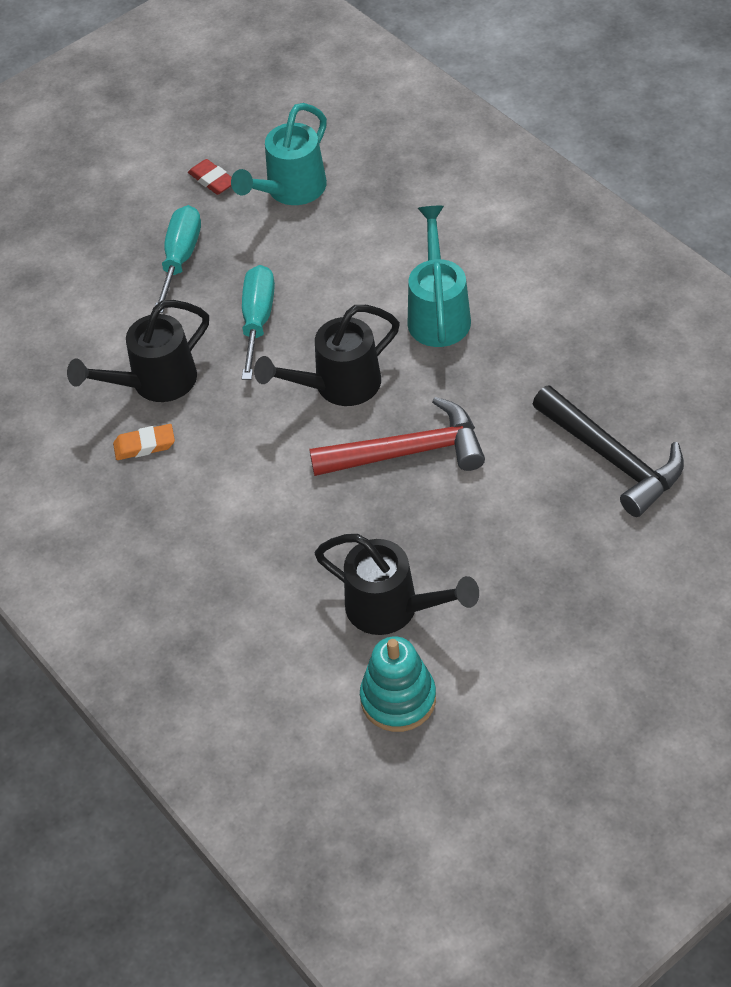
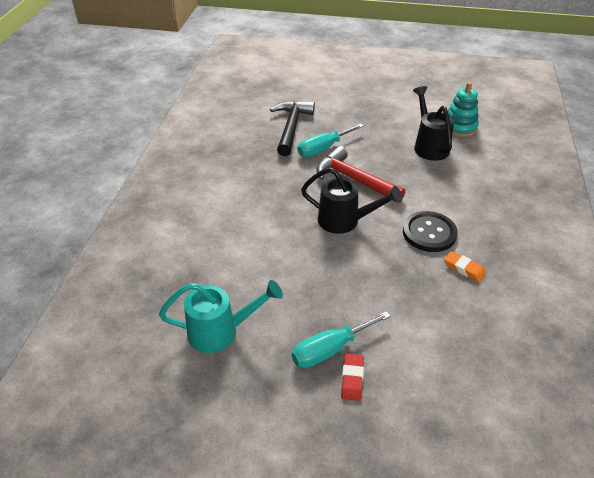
camera: 135 degrees left, 10 degrees down
black watering can [67,300,209,402] -> none
red eraser [188,159,232,195] -> red eraser moved to [341,353,364,401]
turquoise screwdriver [242,265,275,380] -> turquoise screwdriver moved to [298,123,364,157]
turquoise watering can [407,206,471,347] -> none
none -> black button [403,211,458,252]

